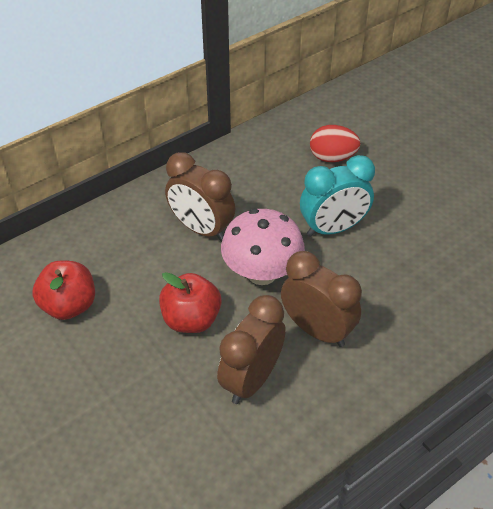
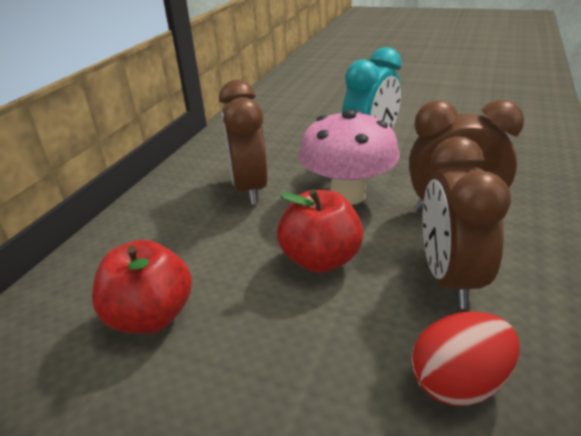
camera: 30 degrees left, 15 degrees down
brown clock [165,152,235,241] -> brown clock turned 75 degrees clockwise [219,80,268,205]
red egg [310,125,361,162] -> red egg moved to [411,311,520,406]

